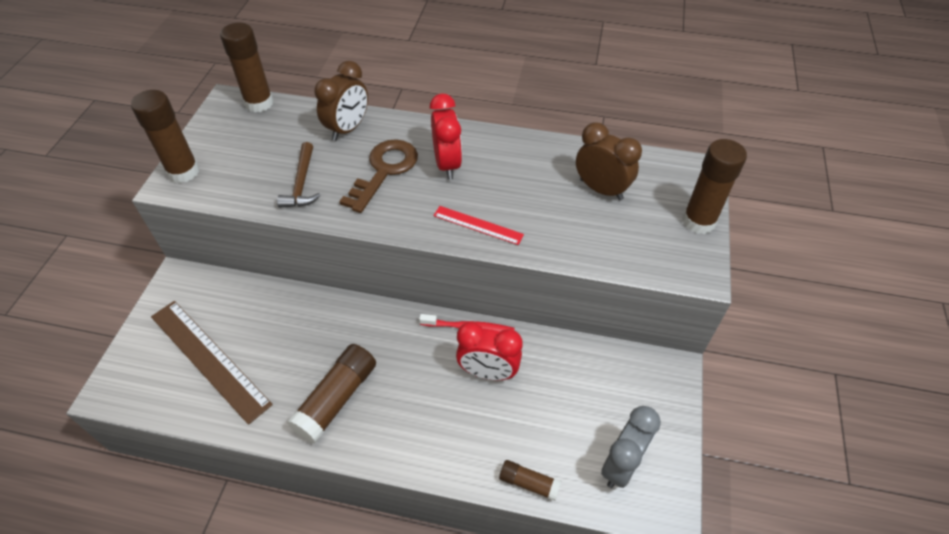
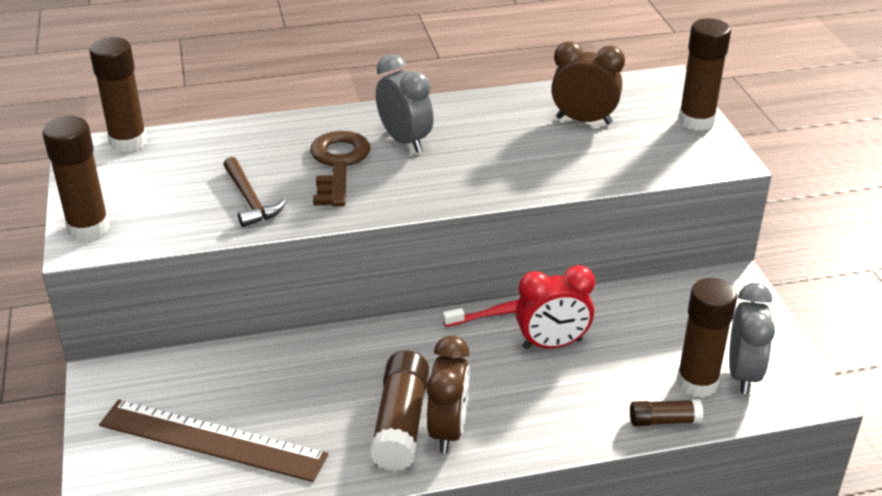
camera: 25 degrees left, 15 degrees down
brown clock [315,61,368,141] -> brown clock moved to [426,336,470,453]
red clock [430,93,462,180] -> grey clock [376,54,434,153]
red ruler [433,206,524,245] -> none
none -> brown glue stick [677,278,737,398]

